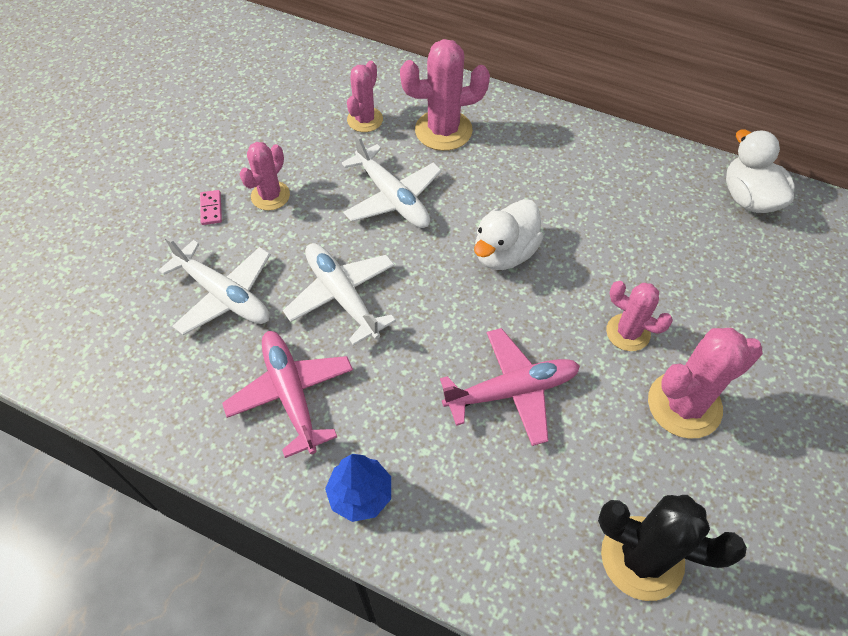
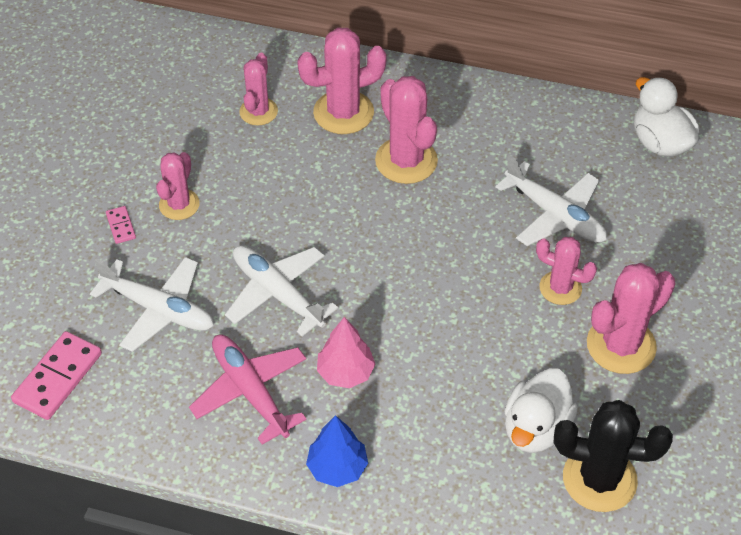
camera: 10 degrees left, 5 degrees down
white plane [342,134,442,228] -> white plane moved to [495,155,607,246]
pink plane [440,328,580,446] -> none
white duck [474,199,543,270] -> white duck moved to [504,368,578,453]
none -> pink domino [11,331,102,420]
none -> pink tree [317,317,375,388]
none -> pink cactus [375,76,438,184]

